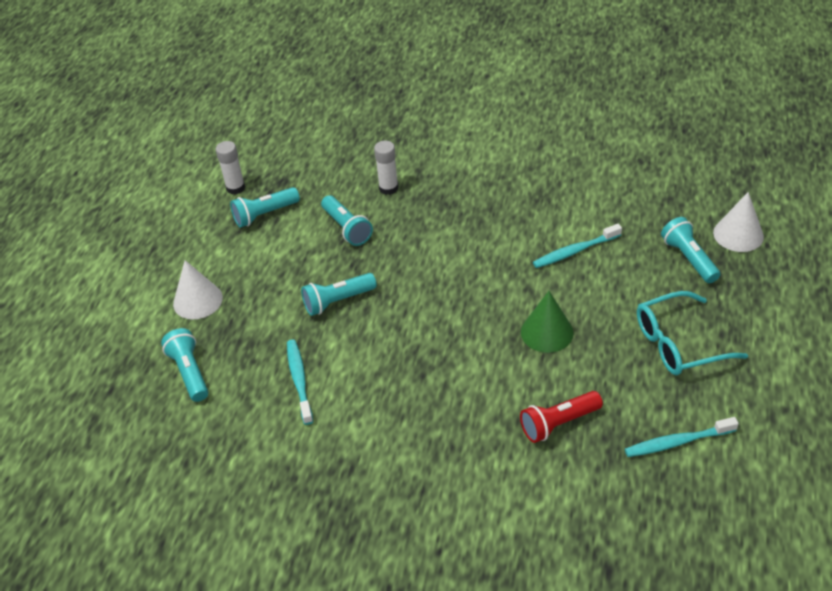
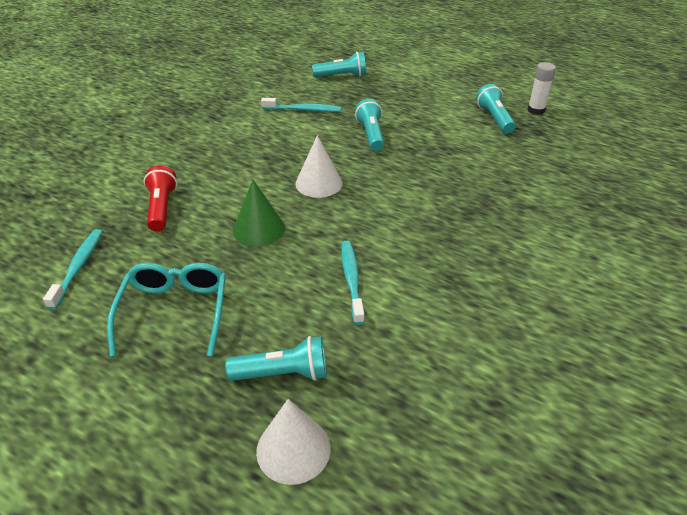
camera: 105 degrees right, 5 degrees down
white cone [173,260,223,319] -> white cone moved to [295,135,343,198]
turquoise flashlight [321,195,373,246] -> none
white glue stick [374,141,398,195] -> none

